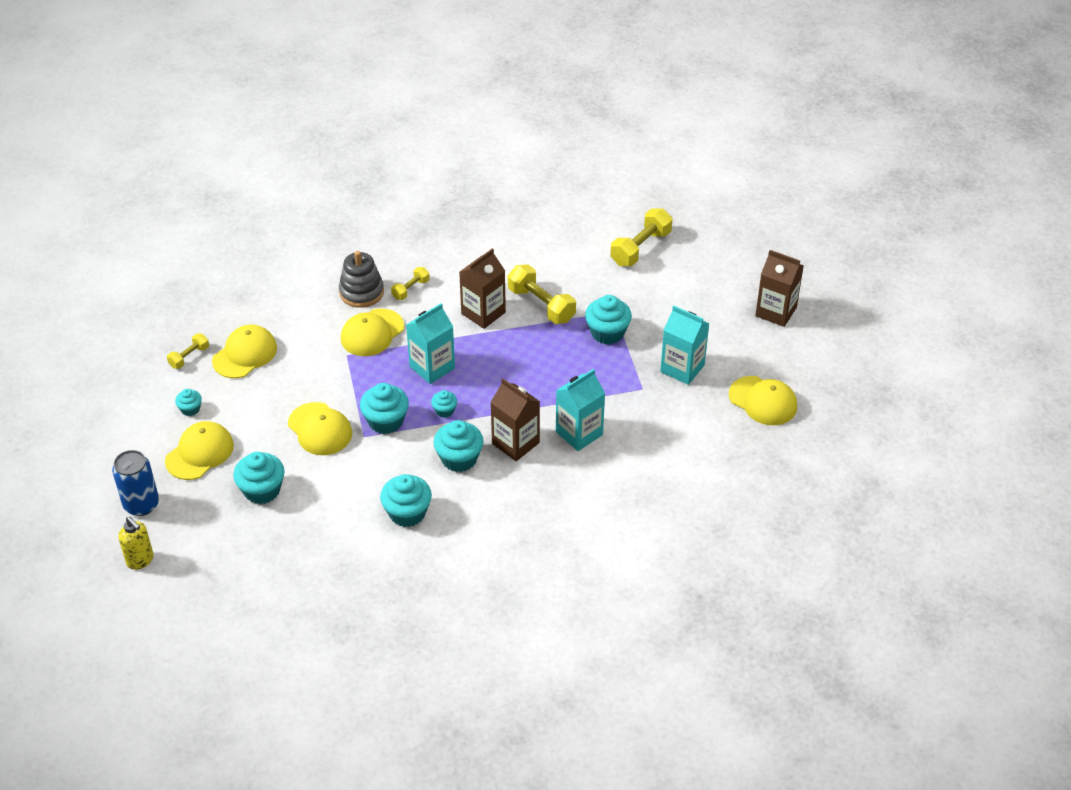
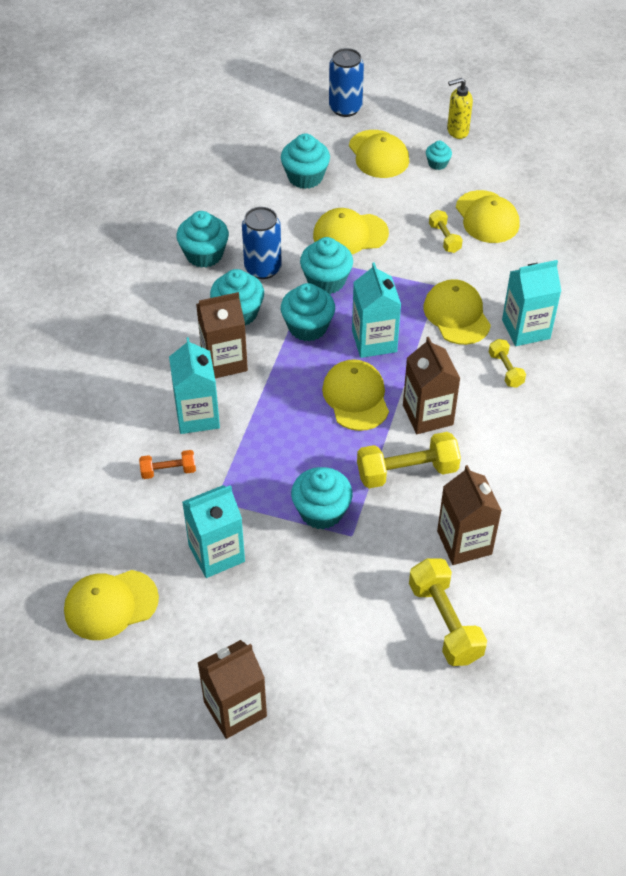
camera: 120 degrees right, 5 degrees up
yellow soap dispenser [118,517,154,570] -> yellow soap dispenser moved to [447,78,473,139]
yellow dumbbell [167,333,209,369] -> yellow dumbbell moved to [429,210,463,253]
grey stacking toy [339,251,384,308] -> turquoise carton [502,260,561,346]
turquoise cupcake [431,390,457,418] -> turquoise cupcake [281,283,335,342], size x1.84
none -> orange dumbbell [139,450,196,479]
none -> blue can [242,207,282,279]
none -> yellow cap [322,359,389,431]
none -> brown carton [437,465,502,565]

